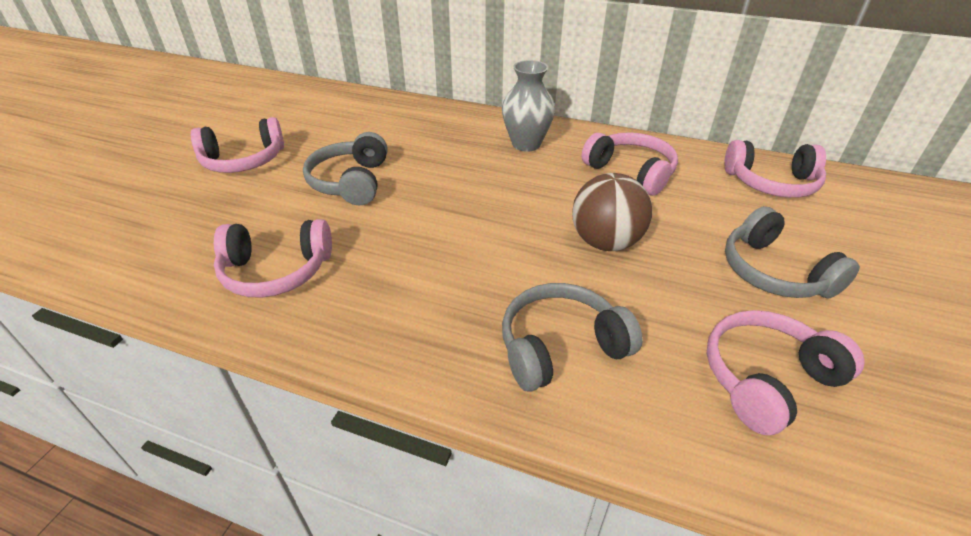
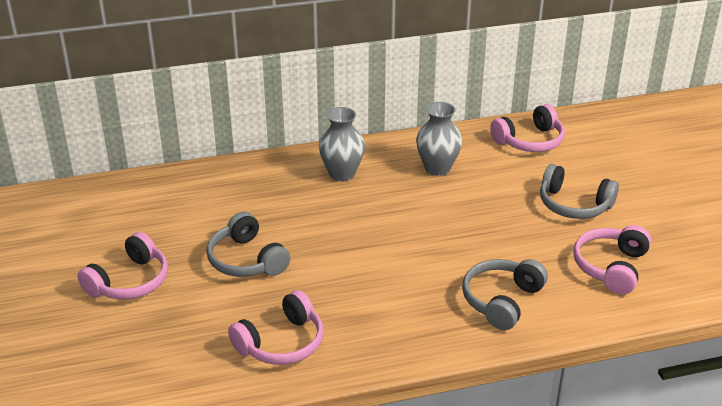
camera: 35 degrees left, 5 degrees down
brown ball [572,173,652,251] -> none
pink headphones [582,132,678,196] -> grey vase [416,102,462,176]

